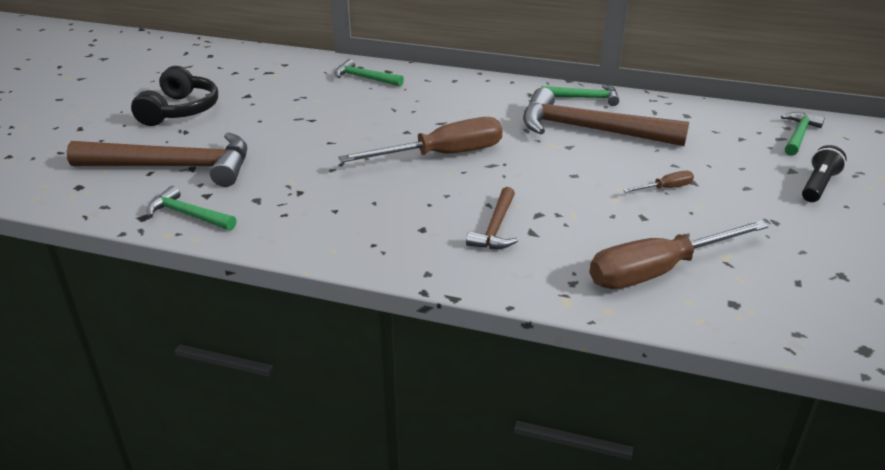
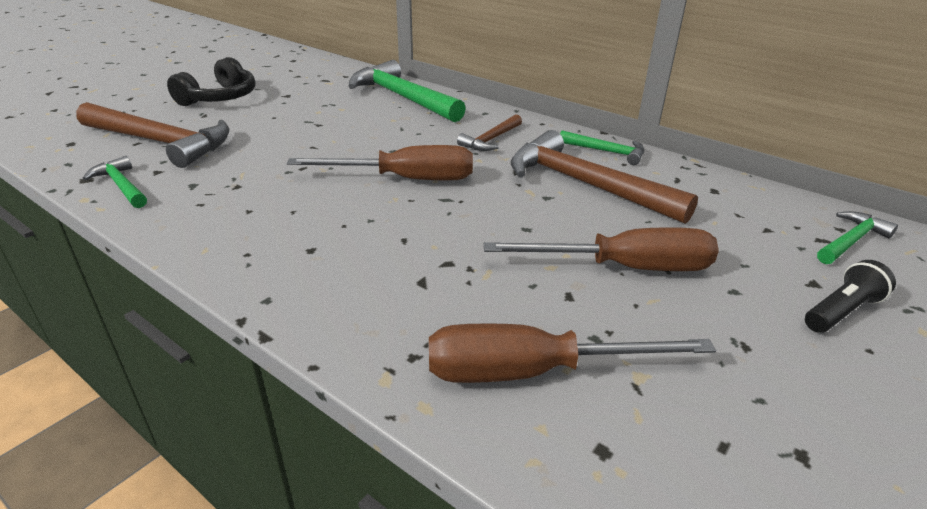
camera: 20 degrees right, 0 degrees up
green hammer [335,59,404,86] -> green hammer [349,60,466,122], size x1.97
brown hammer [466,187,518,249] -> brown hammer moved to [457,114,522,151]
brown screwdriver [624,171,694,192] -> brown screwdriver [484,227,719,271], size x2.29

